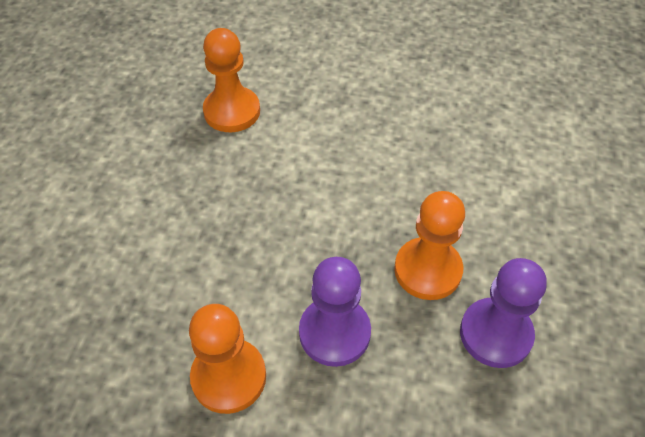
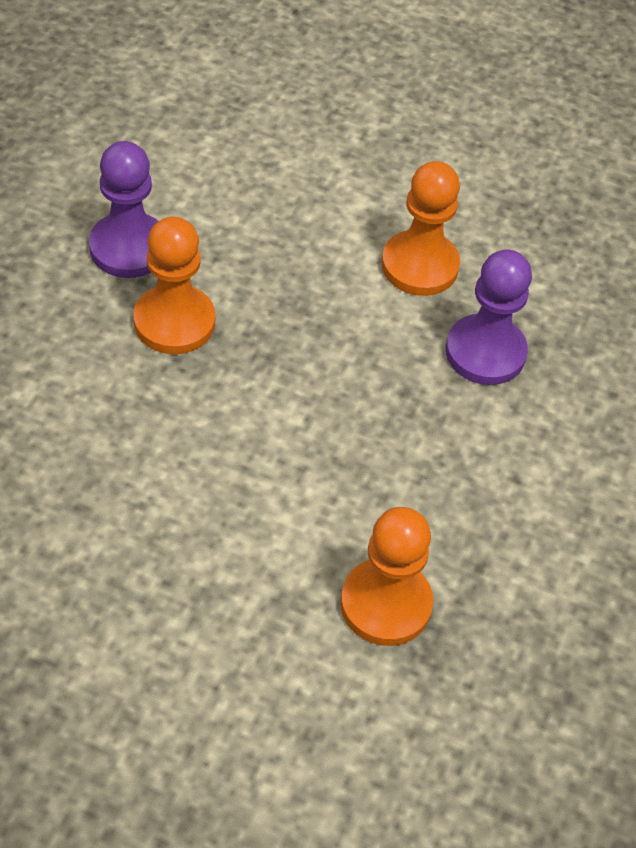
camera: 175 degrees left, 0 degrees up
purple pawn [299,257,371,367] -> purple pawn moved to [446,249,532,385]

